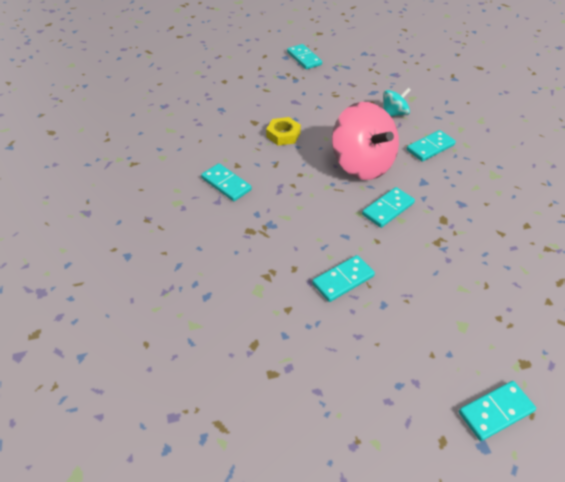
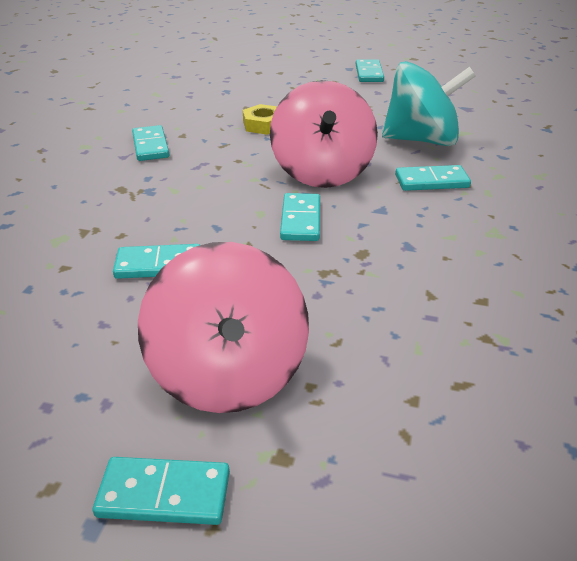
camera: 30 degrees right, 10 degrees down
turquoise domino [362,187,415,228] -> turquoise domino turned 75 degrees counterclockwise [280,193,320,241]
turquoise spinning top [383,88,411,116] -> turquoise spinning top [382,61,476,146], size x1.99
none -> pink spinning top [138,242,309,413]

